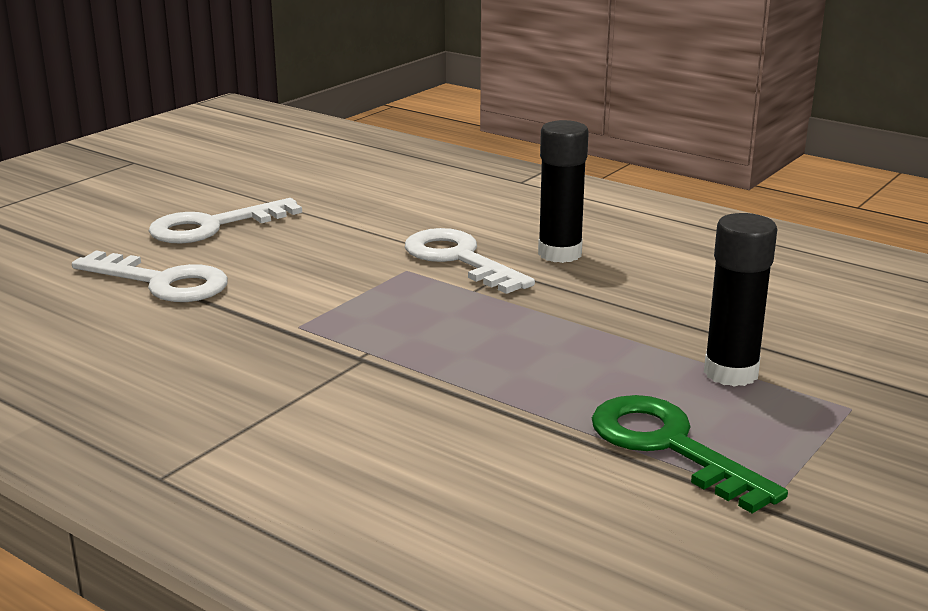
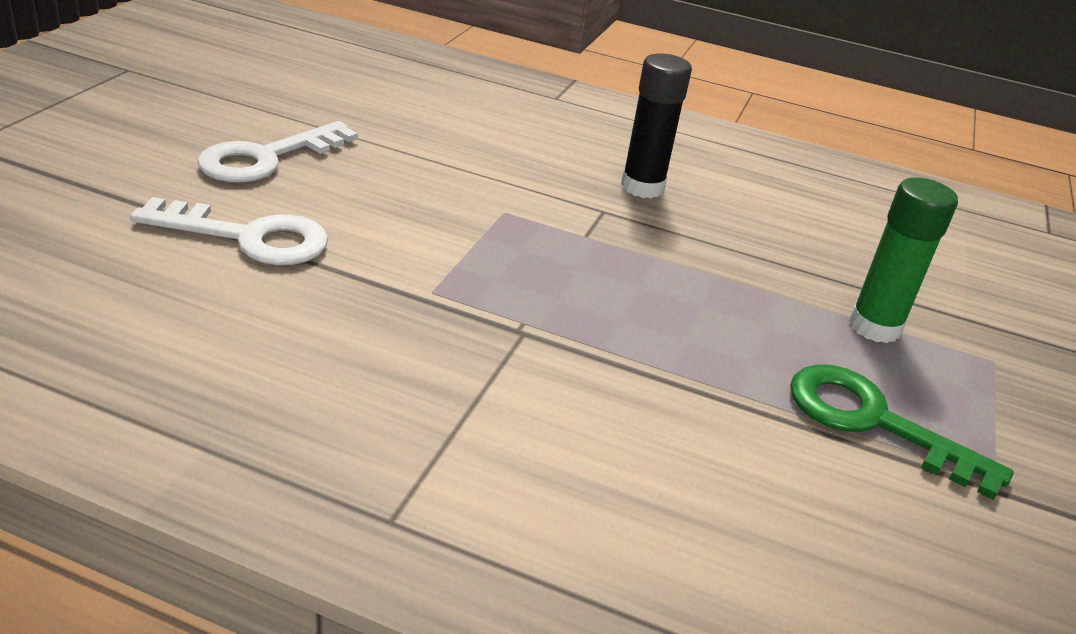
camera: 20 degrees left, 10 degrees up
white key [405,228,535,294] -> none
black glue stick [704,213,777,387] -> green glue stick [849,177,958,343]

